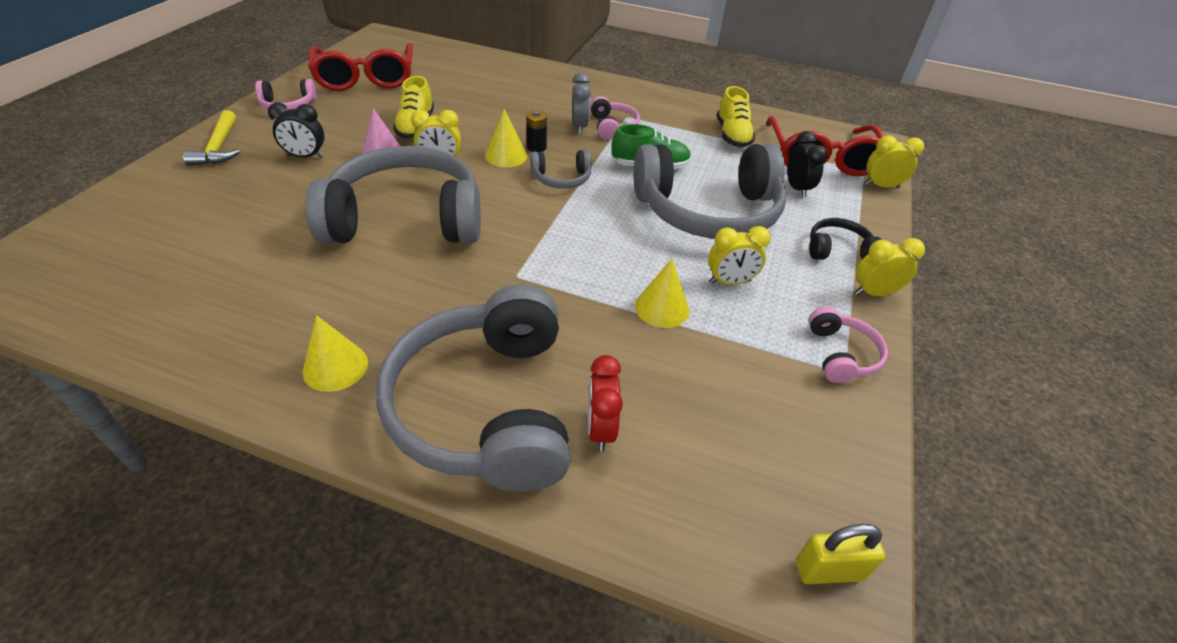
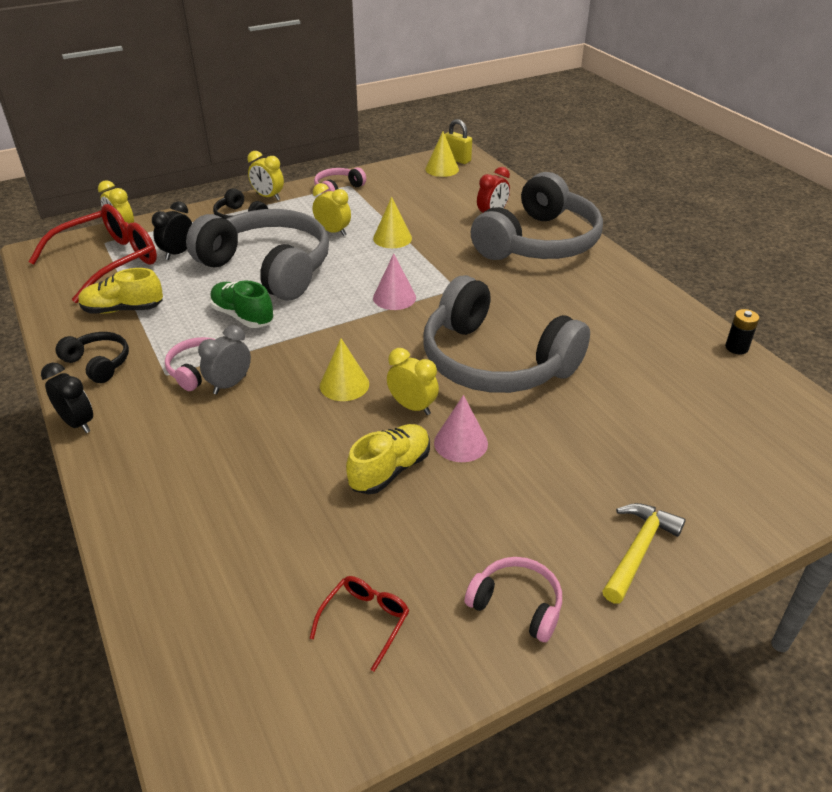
camera: 135 degrees left, 5 degrees down
black clock [268,102,325,158] -> black clock moved to [41,363,93,433]
yellow cone [302,315,368,392] -> yellow cone moved to [425,131,459,177]
red glasses [308,43,413,91] -> red glasses [310,576,409,671], size x0.46
black battery [526,110,547,152] -> black battery moved to [725,309,759,354]
grey headphones [530,150,591,189] -> none
yellow shoe [717,86,755,147] -> yellow shoe turned 135 degrees counterclockwise [78,268,163,314]
none -> black headphones [55,332,129,383]
none -> pink cone [373,253,416,310]

